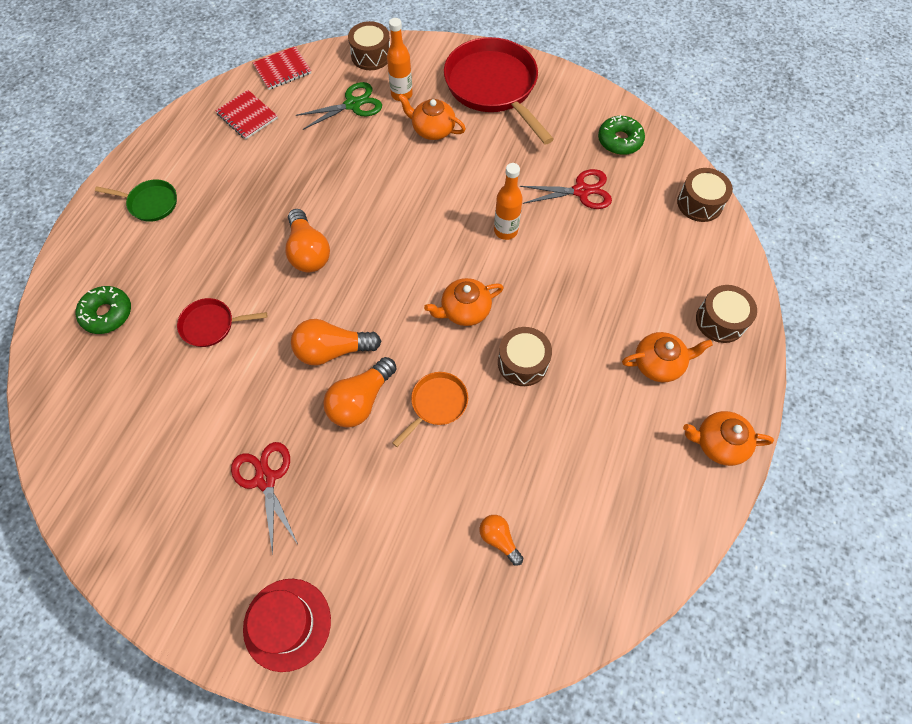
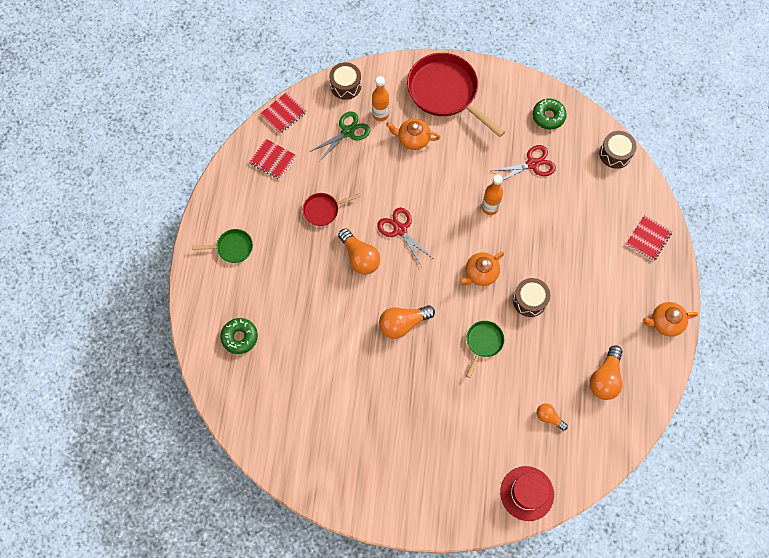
camera: 15 degrees left, 5 degrees up
red pan [177,298,267,347] -> red pan moved to [303,193,360,226]
red scissors [231,442,298,555] -> red scissors moved to [377,208,434,267]
red hat [243,579,331,672] -> red hat moved to [500,466,554,521]
orange light bulb [323,357,397,428] -> orange light bulb moved to [589,345,623,400]
orange pan [392,372,468,447] -> green pan [466,321,504,378]
orange teapot [622,332,713,382] -> none
brown drum [696,285,757,343] -> red notebook [626,215,672,261]

